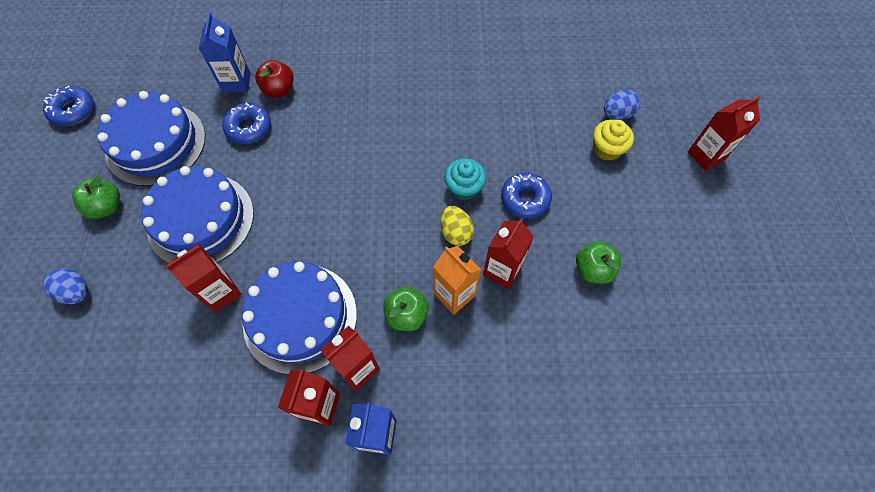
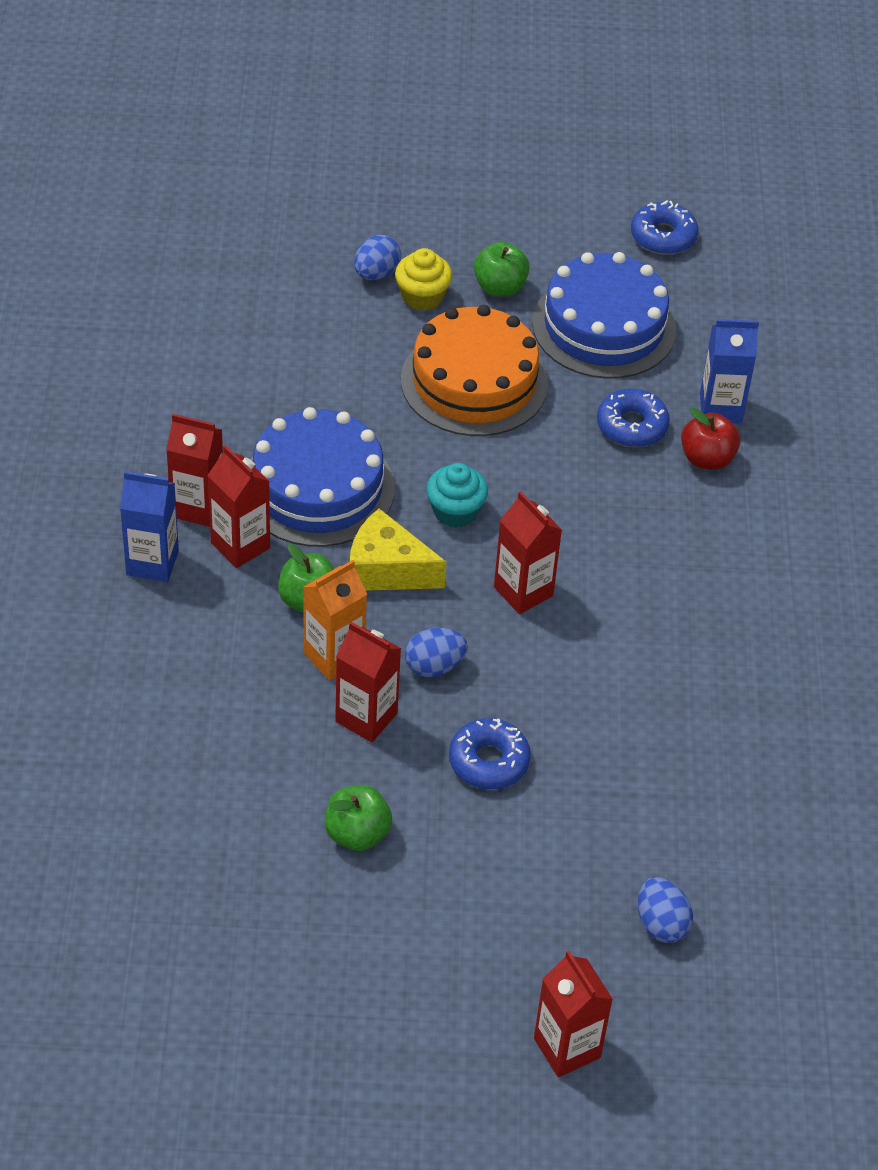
camera: 90 degrees right, 15 degrees down
blue cake [141,166,254,263] -> orange cake [401,305,548,436]
red carton [166,244,242,312] -> red carton moved to [494,491,562,614]
yellow egg [441,206,474,246] -> blue egg [405,628,468,677]
turquoise cupcake [444,158,486,201] -> turquoise cupcake moved to [426,463,488,528]
yellow cupcake [593,120,634,161] -> yellow cupcake moved to [395,248,452,311]
none -> yellow cheese [350,508,447,591]

